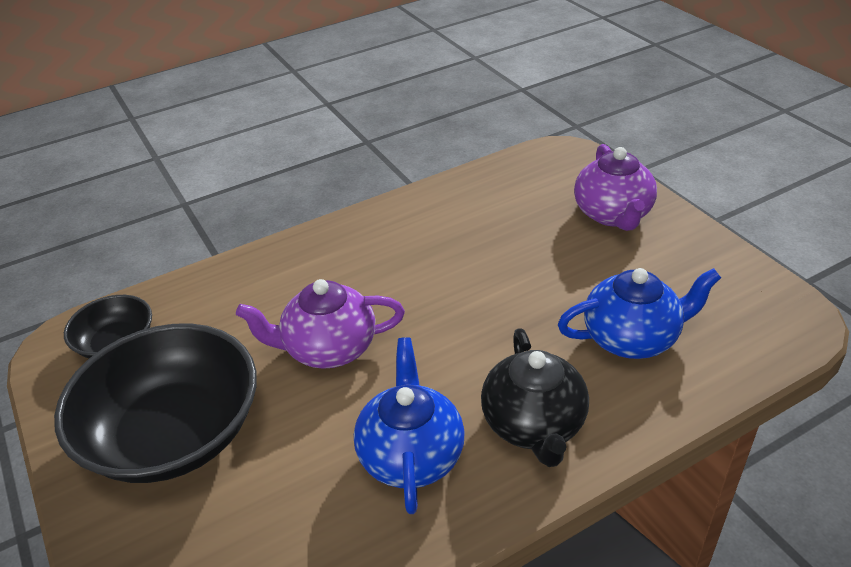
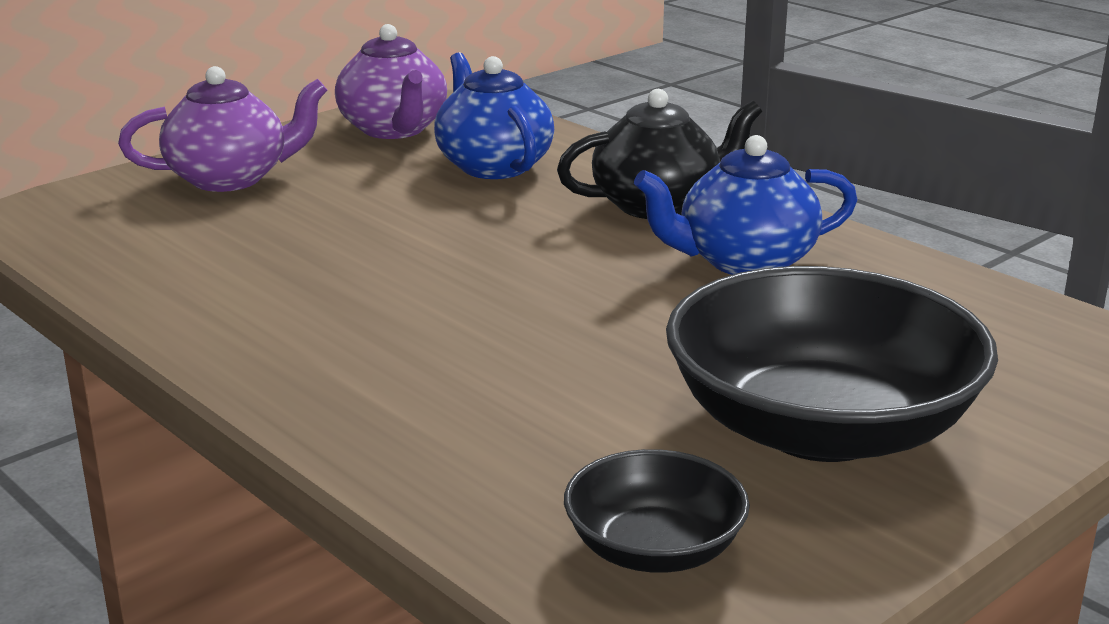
camera: 105 degrees left, 15 degrees down
purple teapot [236,279,405,369] -> purple teapot moved to [335,24,447,139]

